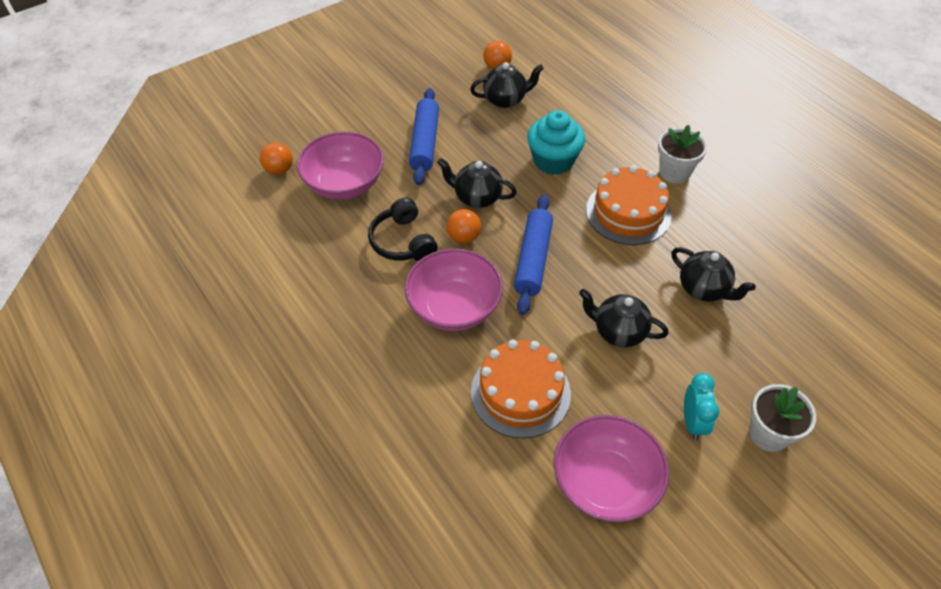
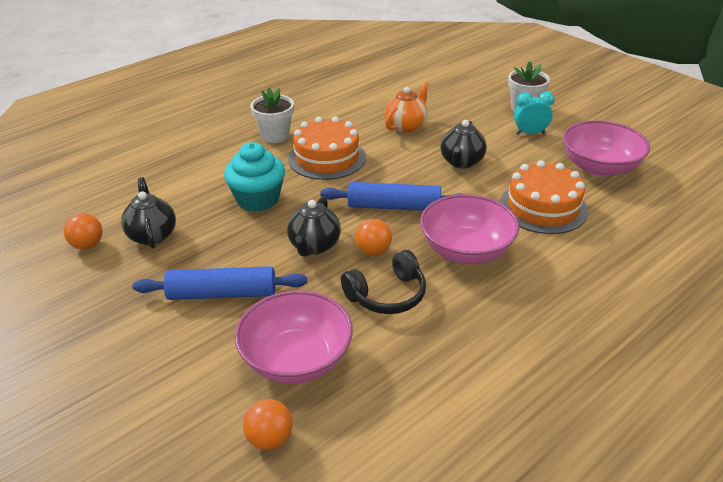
camera: 95 degrees left, 15 degrees down
black teapot [671,247,756,302] -> orange teapot [385,82,429,133]

